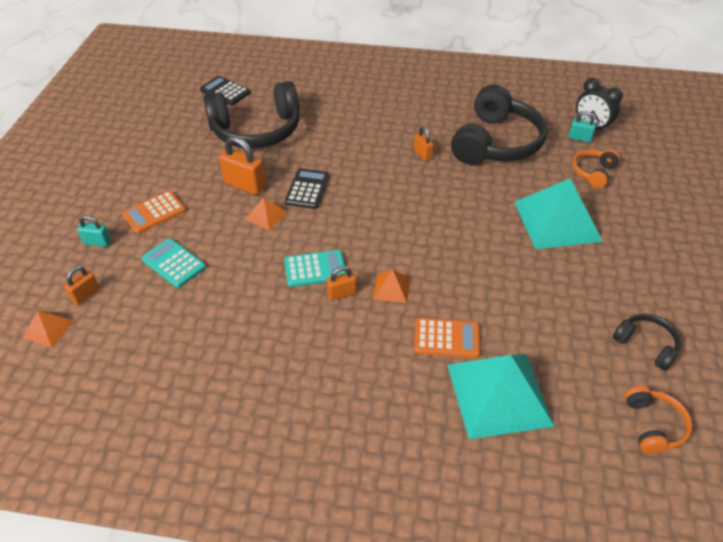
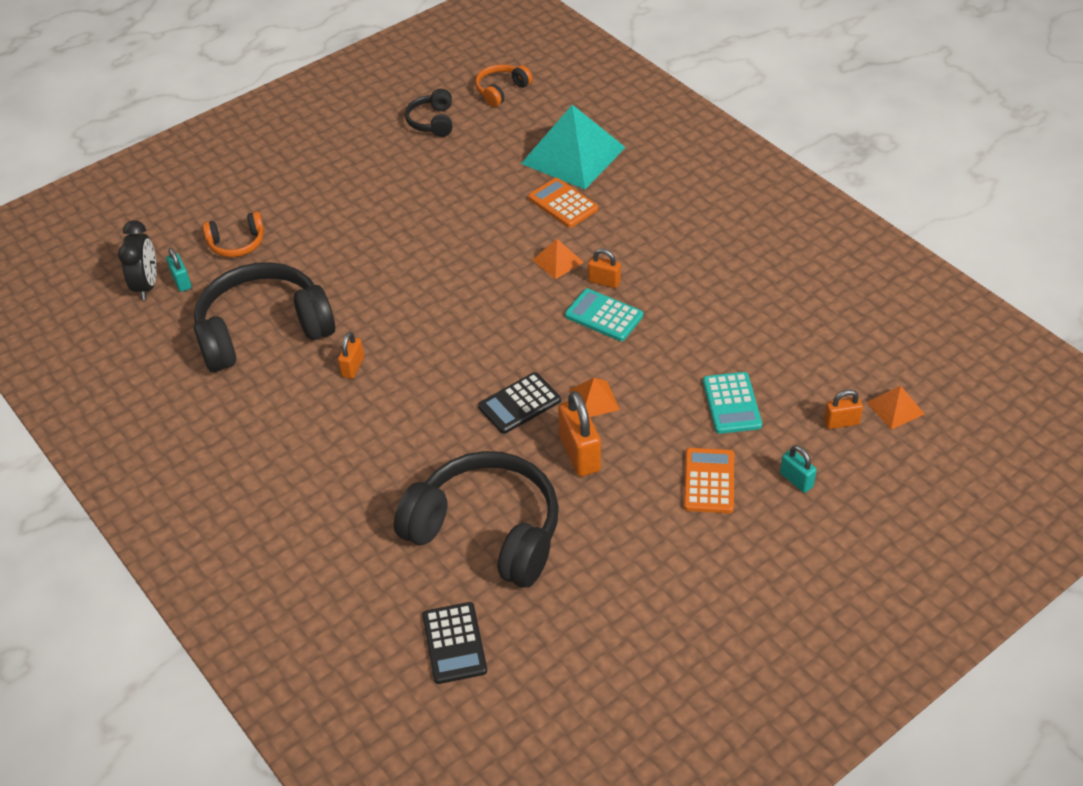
camera: 135 degrees left, 0 degrees up
orange calculator [122,191,186,234] -> orange calculator turned 90 degrees counterclockwise [684,448,734,513]
turquoise pyramid [514,178,603,249] -> none

